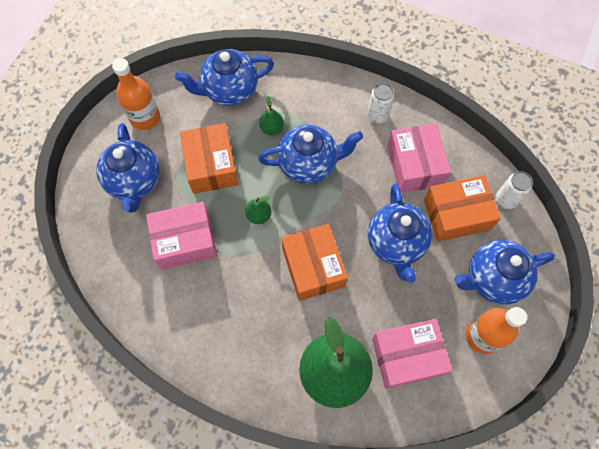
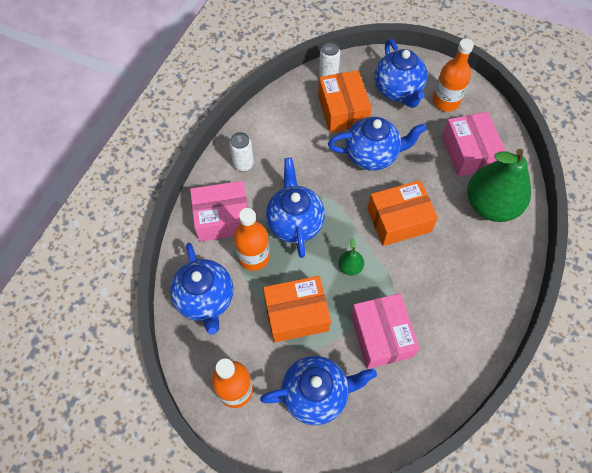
camera: 90 degrees left, 5 degrees down
green pear [259,96,284,135] -> orange bottle [234,208,270,271]
pink box [387,123,451,193] -> pink box moved to [190,181,248,242]

